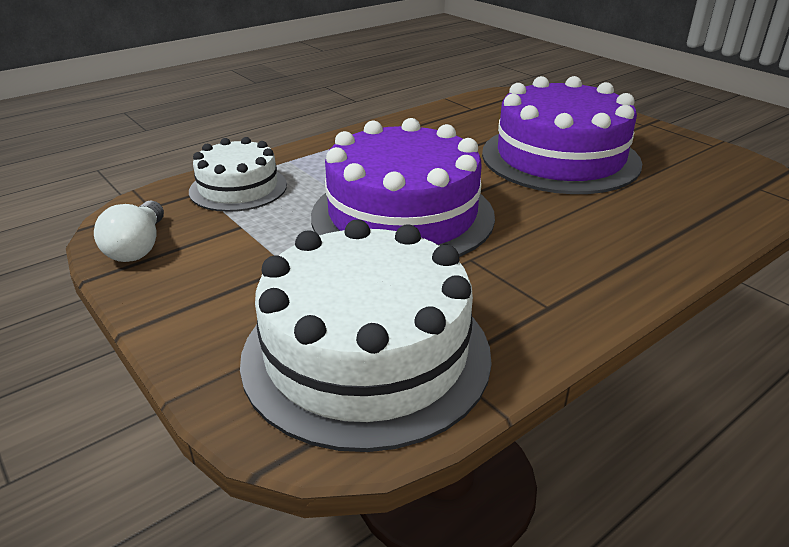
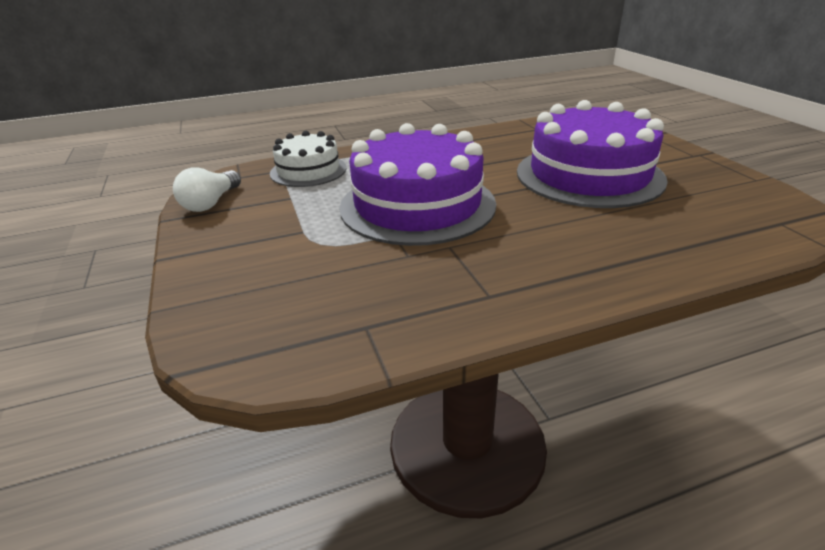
camera: 20 degrees right, 0 degrees up
white cake [240,220,492,452] -> none

